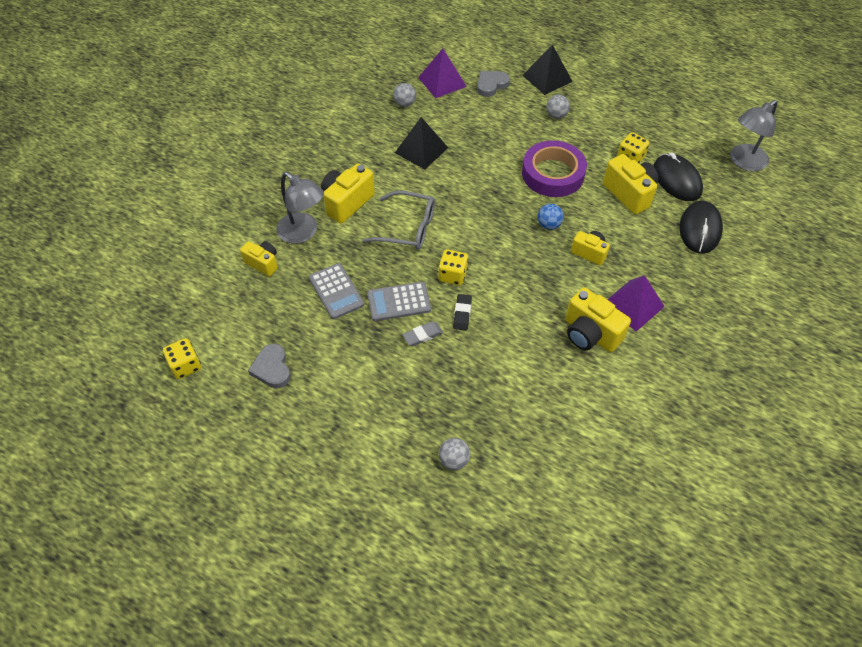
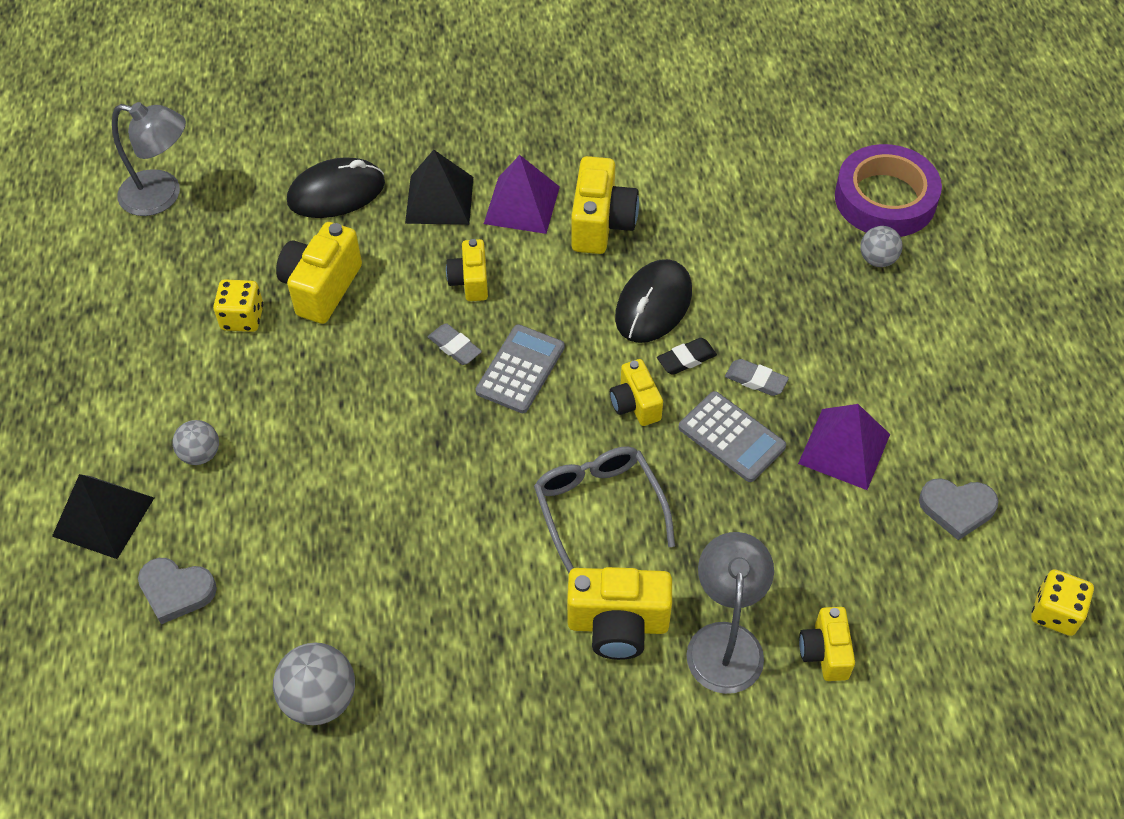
camera: 125 degrees left, 0 degrees up
grey heart [248,344,291,388] -> grey heart turned 60 degrees clockwise [919,478,999,541]
grey calculator [309,263,364,319] -> grey calculator moved to [476,324,565,413]
grey ball [393,83,416,107] -> grey ball [273,643,355,725], size x1.60
black pyramid [395,117,448,169] -> black pyramid moved to [405,150,473,225]
purple pyramid [418,48,467,98] -> purple pyramid moved to [798,404,890,490]
yellow dice [439,249,468,285] -> yellow camera [610,359,663,426]
purple tape [522,140,587,197] -> purple tape moved to [835,144,942,237]
blue ball [538,204,564,230] -> grey eraser [428,323,482,365]
black mouse [653,152,703,201] -> black mouse moved to [615,259,692,343]

